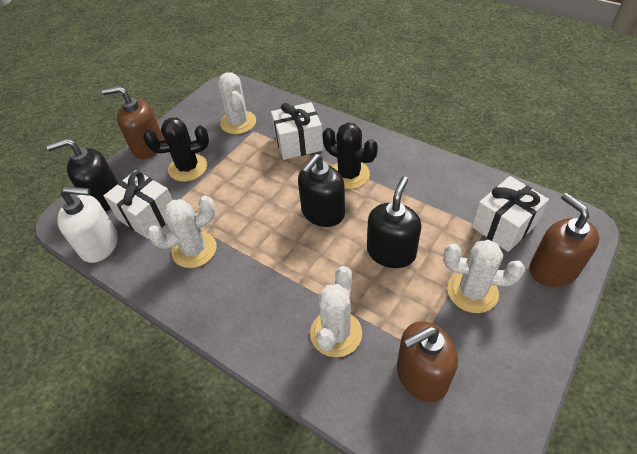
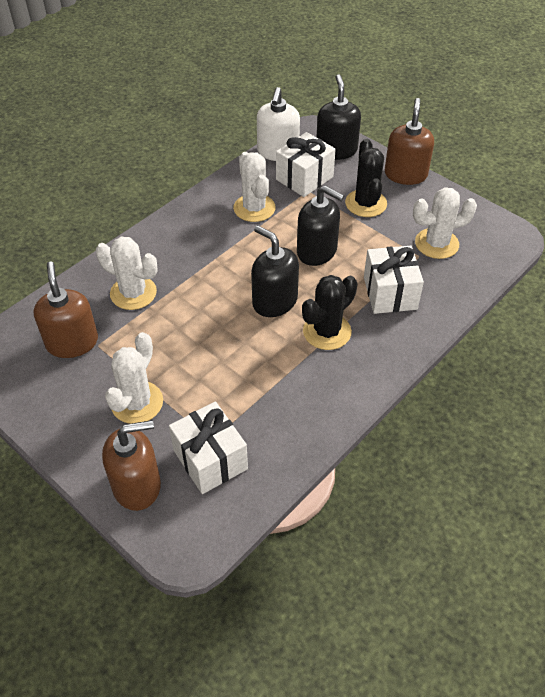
camera: 95 degrees right, 0 degrees up
black soap dispenser [367,176,421,268] -> black soap dispenser moved to [297,185,344,266]

